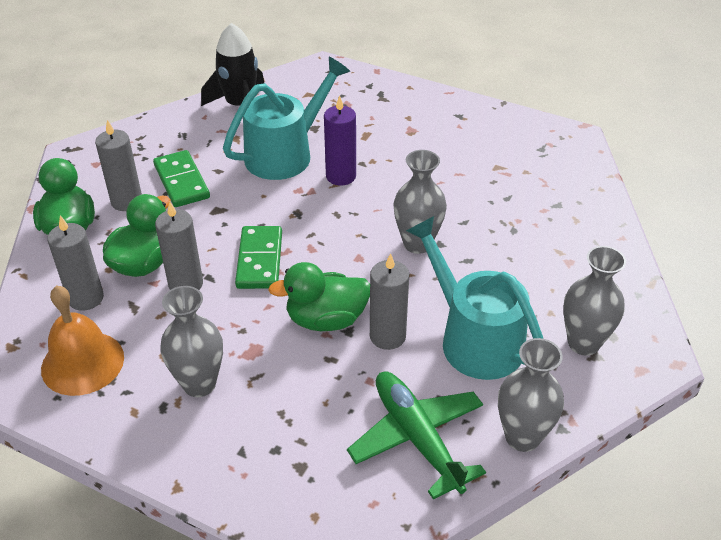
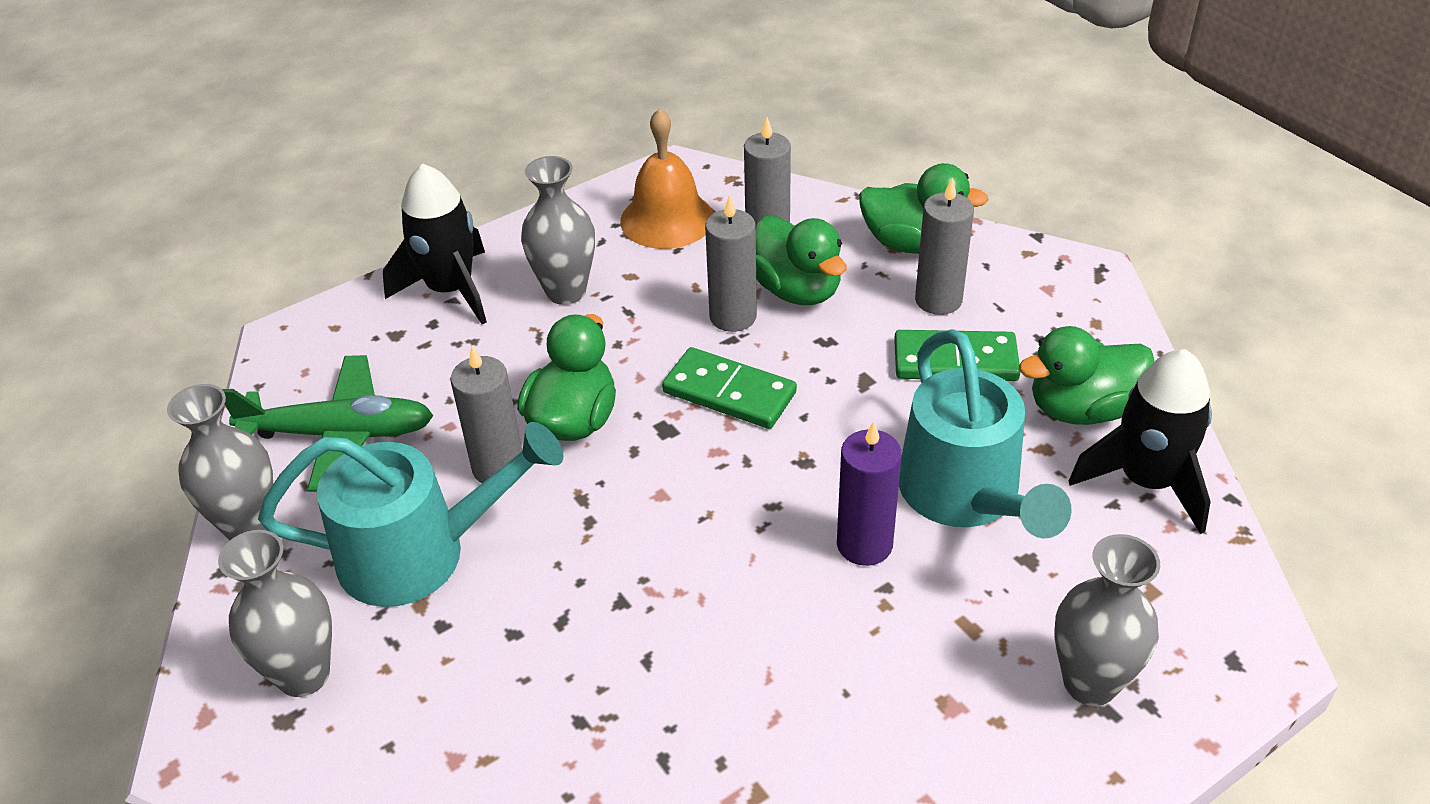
camera: 120 degrees right, 0 degrees up
grey vase [393,150,447,254] -> grey vase moved to [1055,534,1160,706]
none -> black rocket [383,163,487,324]
none -> green duck [1019,326,1154,425]

